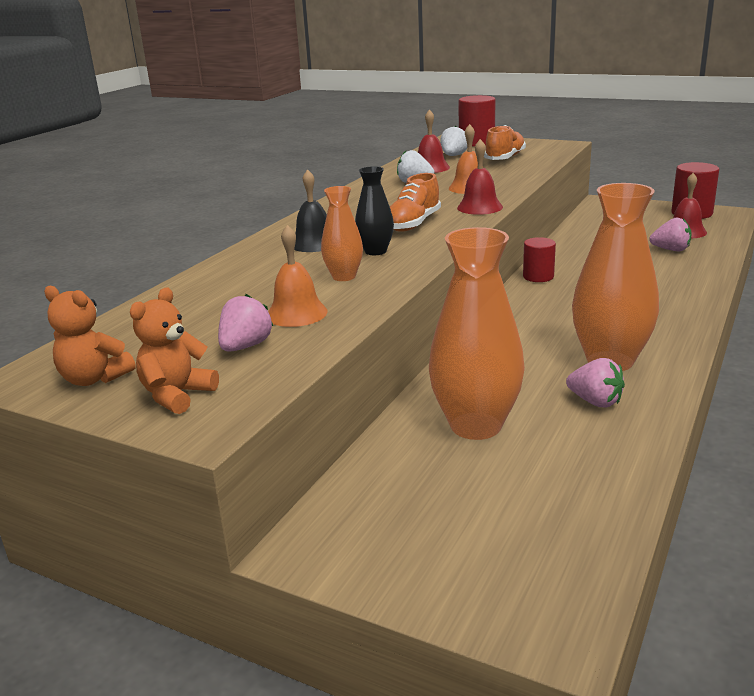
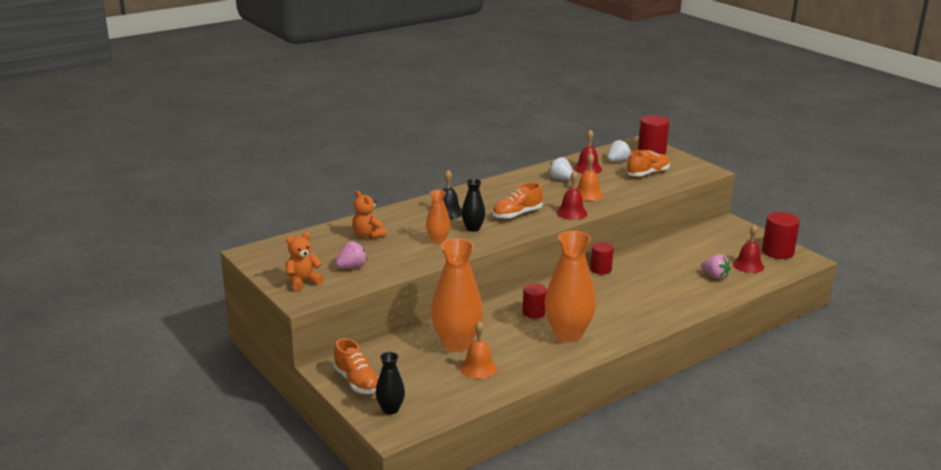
camera: 25 degrees right, 0 degrees up
orange teddy bear [44,286,135,386] -> orange teddy bear moved to [352,191,386,239]
orange bell [268,225,328,327] -> orange bell moved to [460,321,497,379]
pink strawberry [566,358,625,408] -> none
none -> orange shoe [333,338,379,394]
none -> black vase [375,352,405,415]
none -> red cylinder [523,283,547,319]

